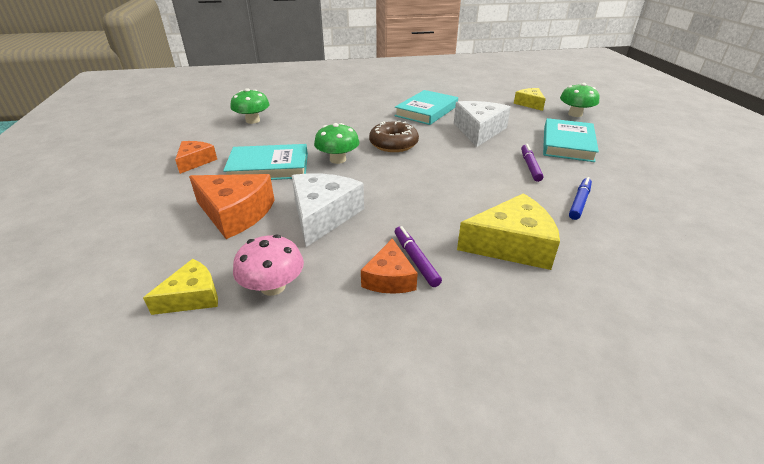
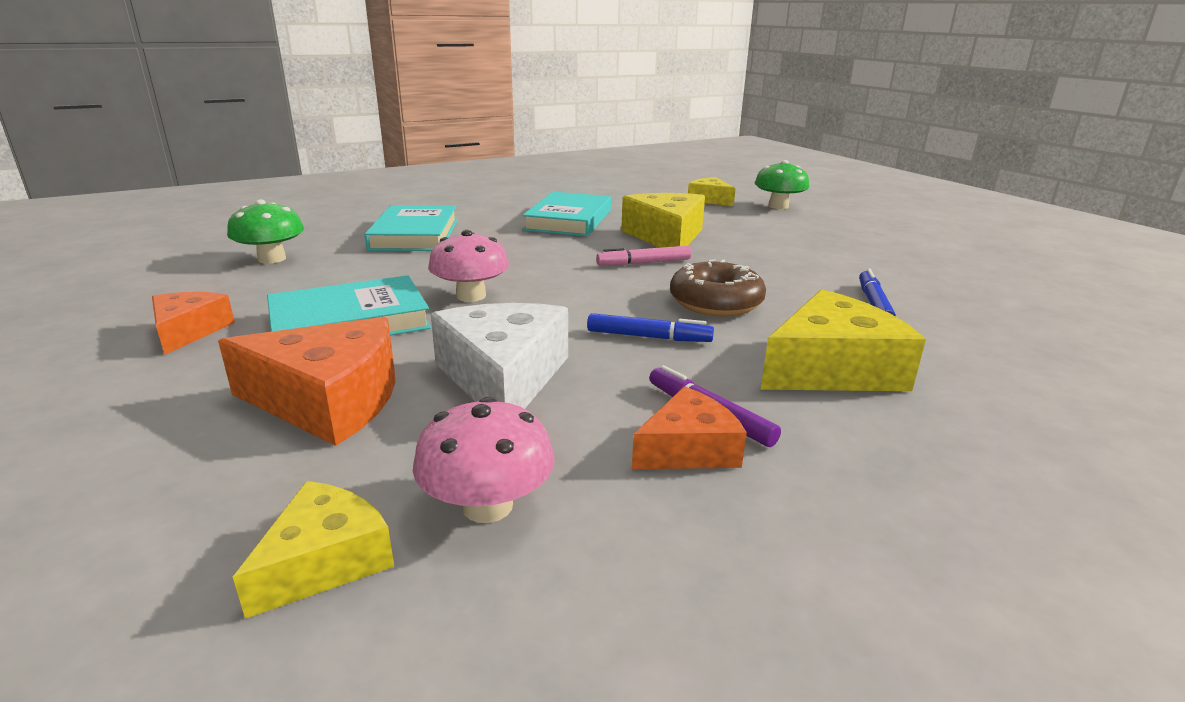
camera: 20 degrees left, 10 degrees down
green mushroom [314,123,359,164] -> pink mushroom [428,230,509,302]
orange cheese [361,238,418,294] -> orange cheese turned 105 degrees counterclockwise [632,386,747,469]
brown donut [369,121,419,152] -> brown donut moved to [670,259,766,316]
white cheese [454,101,511,147] -> yellow cheese [621,193,705,248]
purple marker [521,144,544,182] -> none
turquoise book [543,118,599,162] -> turquoise book moved to [365,205,457,251]
none -> blue marker [587,313,714,342]
none -> pink marker [596,246,691,266]

